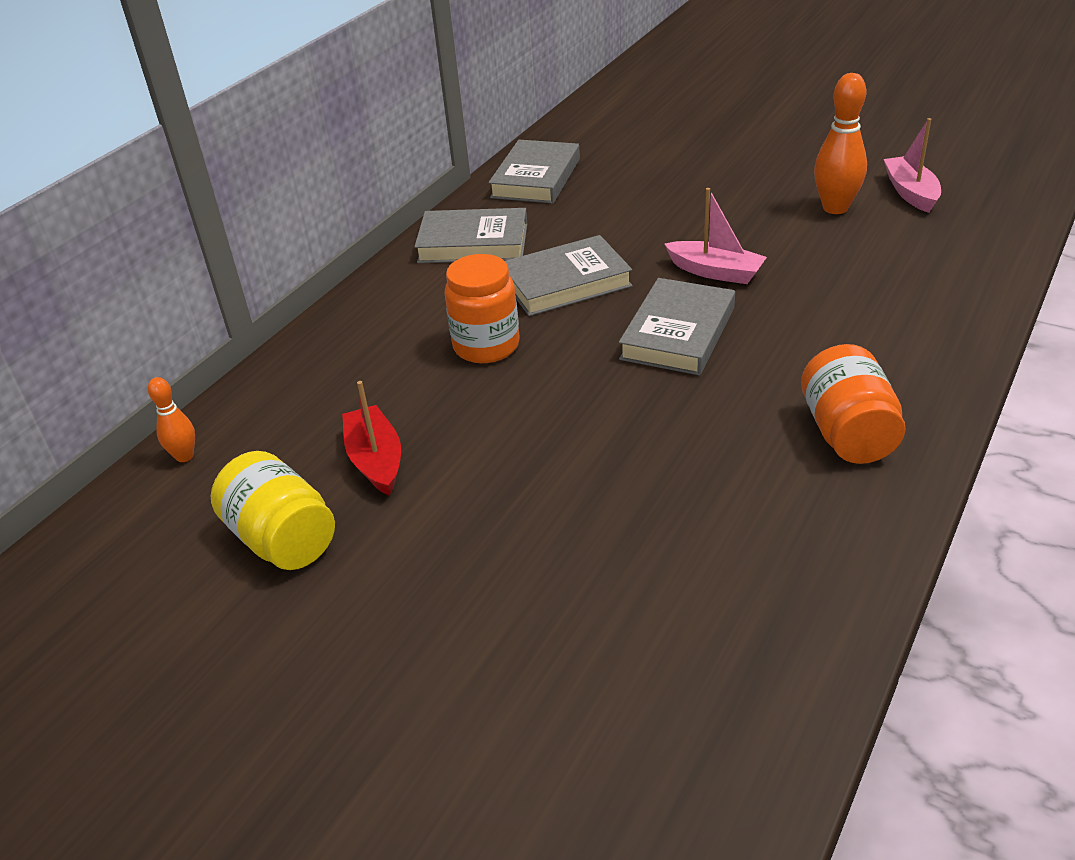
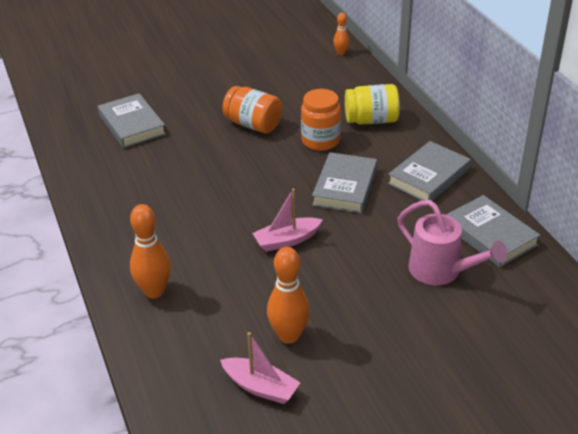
camera: 125 degrees right, 0 degrees up
yellow jar [211,451,335,570] -> yellow jar moved to [345,84,400,125]
red boat [342,381,401,495] -> none
grey book [619,278,735,375] -> grey book moved to [98,93,166,148]
orange jar [801,344,906,464] -> orange jar moved to [222,86,282,133]
none -> orange bowling pin [130,204,171,299]
none -> pink watering can [398,200,507,285]

